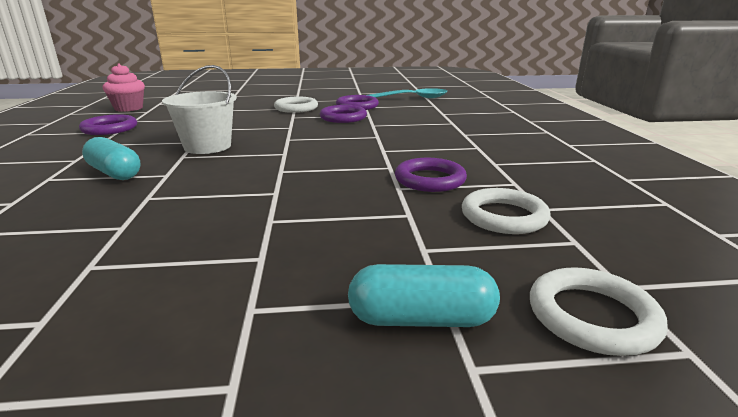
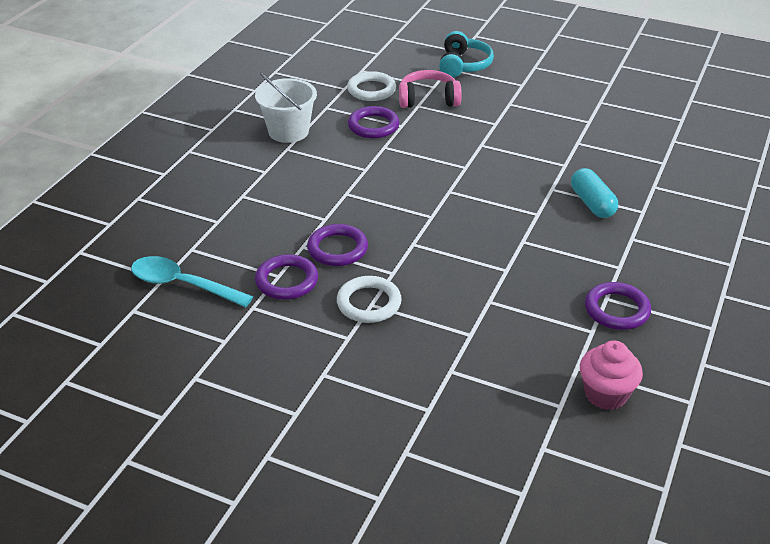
camera: 150 degrees left, 15 degrees up
white bucket [162,65,237,154] -> white bucket moved to [255,72,317,143]
turquoise capsule [348,264,500,327] -> turquoise headphones [439,31,494,78]
white ring [530,267,668,356] -> none
none -> pink headphones [399,70,462,108]

